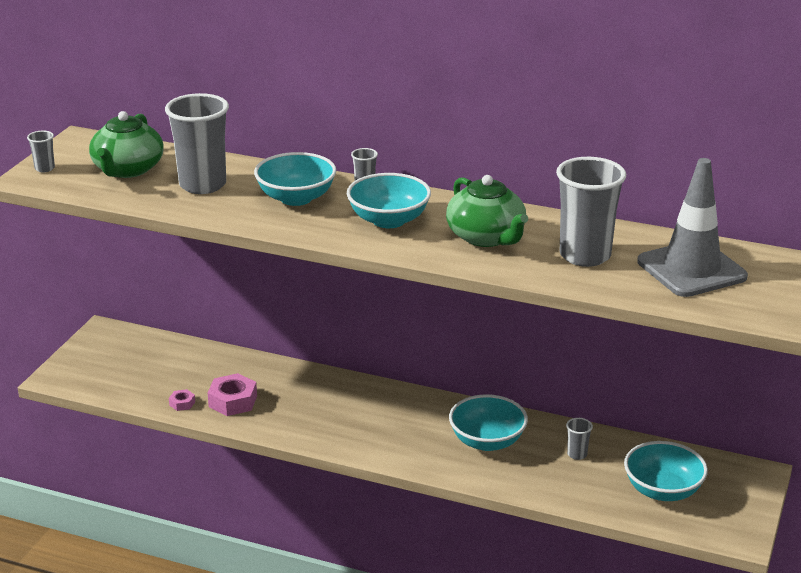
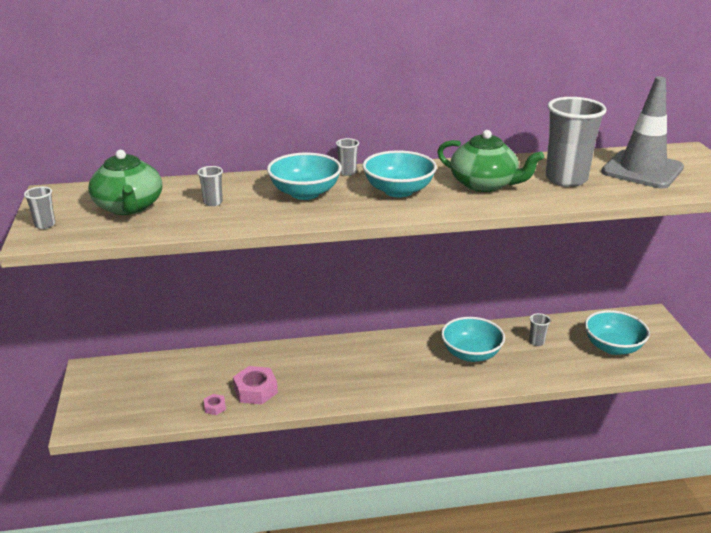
camera: 30 degrees left, 0 degrees up
grey cup [165,93,229,194] -> grey cup [197,166,223,206], size x0.43

